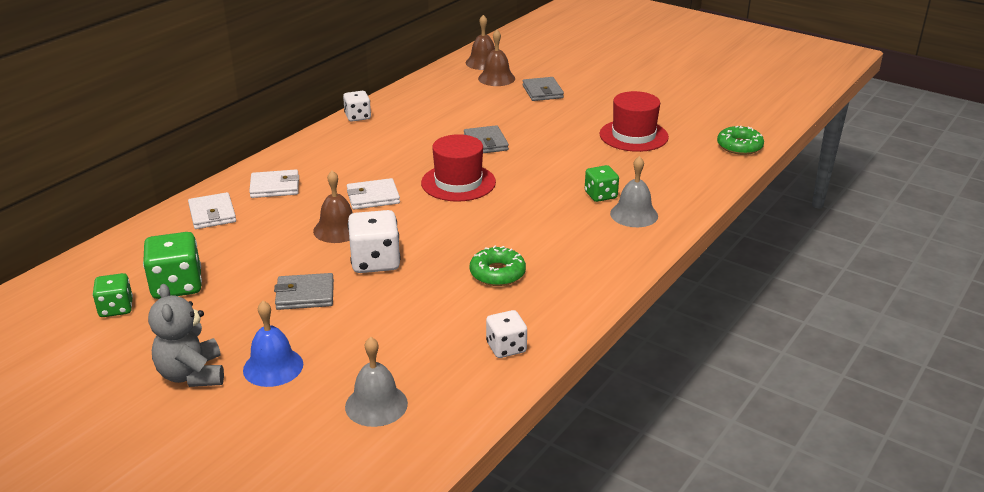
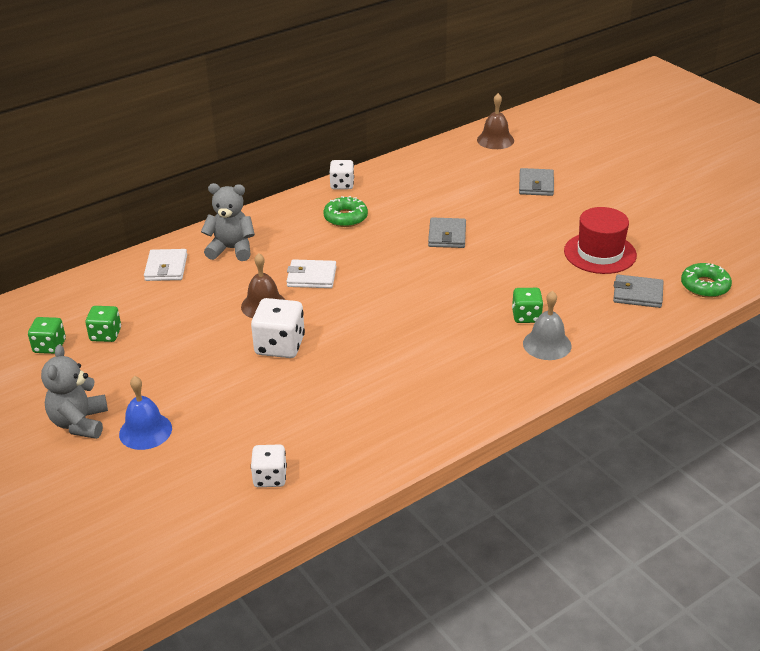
camera: 20 degrees right, 5 degrees up
green dice [143,232,202,299] -> green dice [85,306,121,342], size x0.63
white wallet [249,170,299,198] -> grey teddy bear [201,183,255,261]
grey wallet [274,273,334,310] -> grey wallet moved to [613,274,664,308]
grey bell [345,337,408,427] -> none
red hat [421,134,496,202] -> none
green donut [470,246,526,286] -> green donut moved to [323,196,368,227]
brown bell [478,30,515,86] -> none
white dice [486,310,527,358] -> white dice moved to [251,444,287,487]

